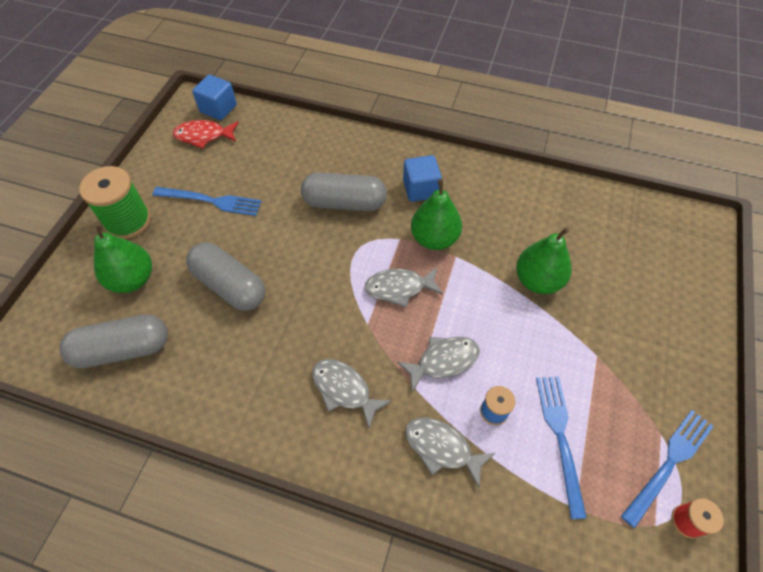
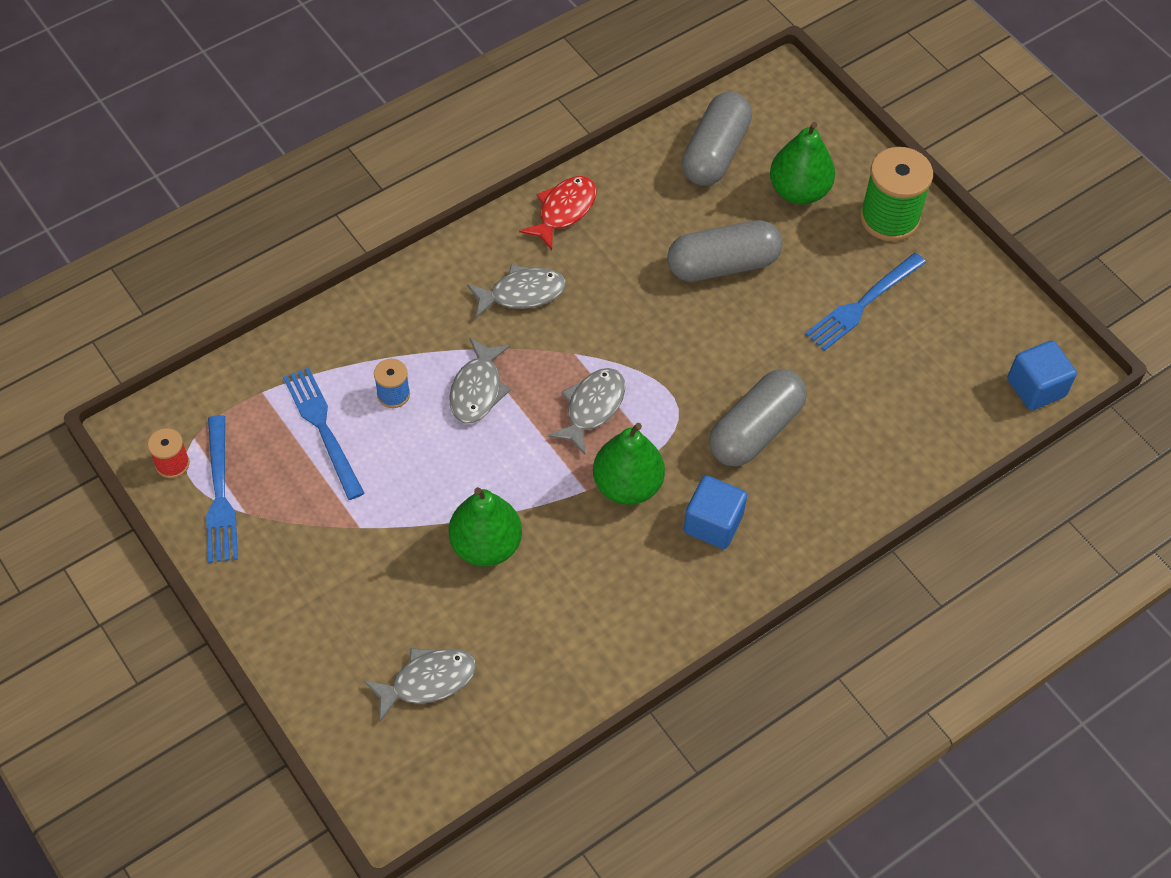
camera: 125 degrees right, 0 degrees up
red fish [173,120,239,149] -> red fish moved to [519,176,597,250]
grey fish [405,417,495,488] -> grey fish moved to [364,648,476,721]
blue fork [536,377,587,519] -> blue fork turned 150 degrees counterclockwise [283,367,364,500]

